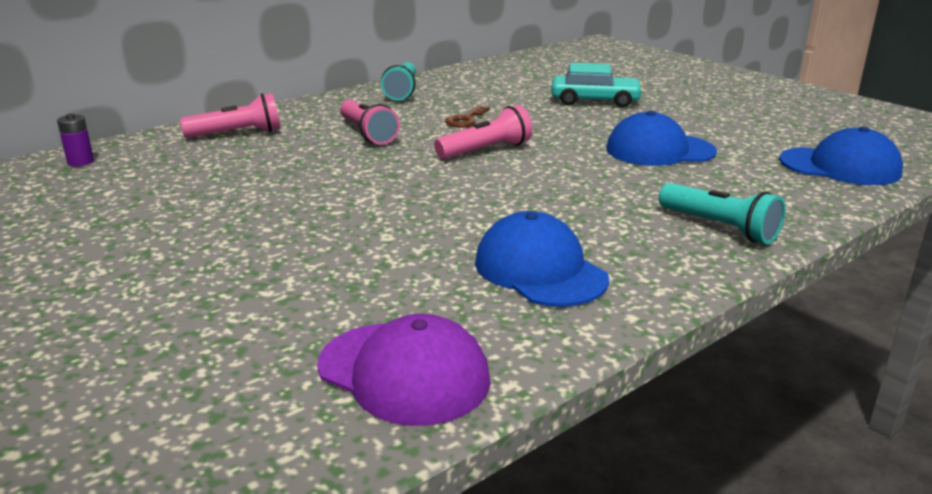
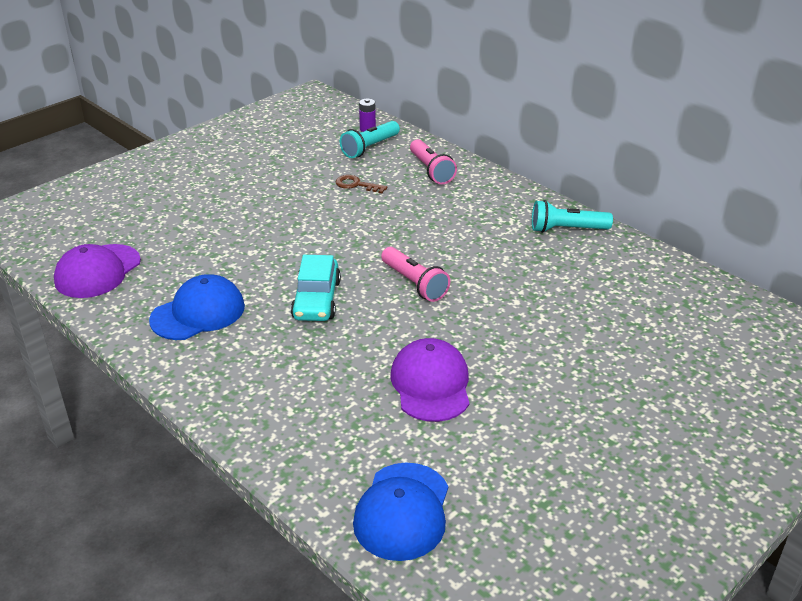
camera: 85 degrees right, 10 degrees up
pink flashlight [340,100,400,145] -> none
brown key [445,105,489,127] -> brown key moved to [336,175,387,193]
turquoise car [551,63,643,108] -> turquoise car moved to [291,255,341,321]
blue cap [606,111,717,166] -> purple cap [390,338,470,422]
turquoise flashlight [659,183,786,244] -> turquoise flashlight moved to [340,121,400,158]

